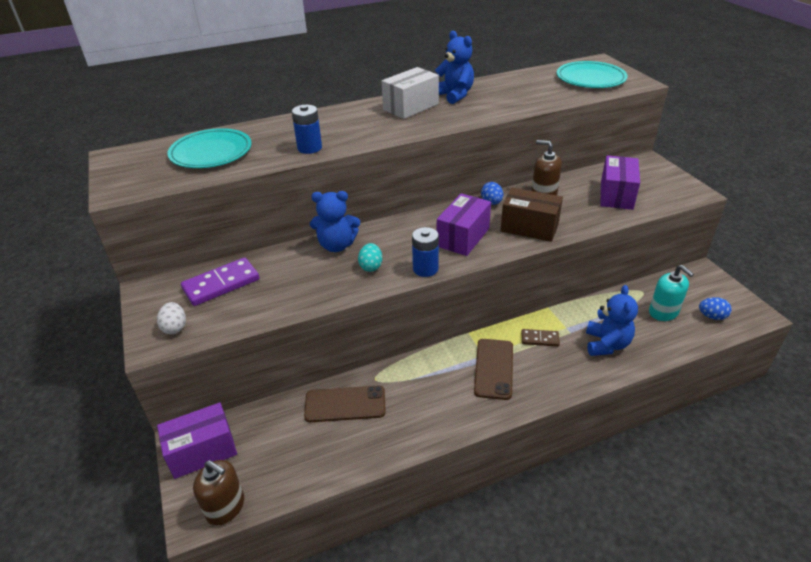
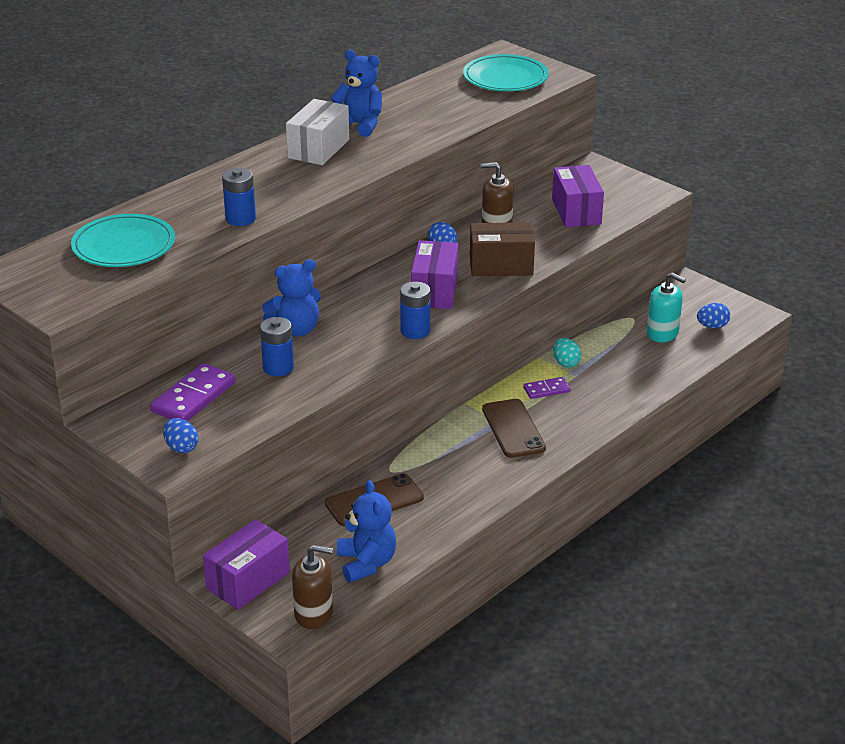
camera: 25 degrees left, 5 degrees down
white egg [157,302,186,334] -> blue egg [163,418,198,453]
turquoise egg [358,243,382,272] -> turquoise egg moved to [553,338,581,368]
brown domino [521,329,560,347] -> purple domino [523,377,571,399]
blue teddy bear [586,285,638,356] -> blue teddy bear moved to [337,480,396,583]
none -> blue battery [260,317,294,377]

